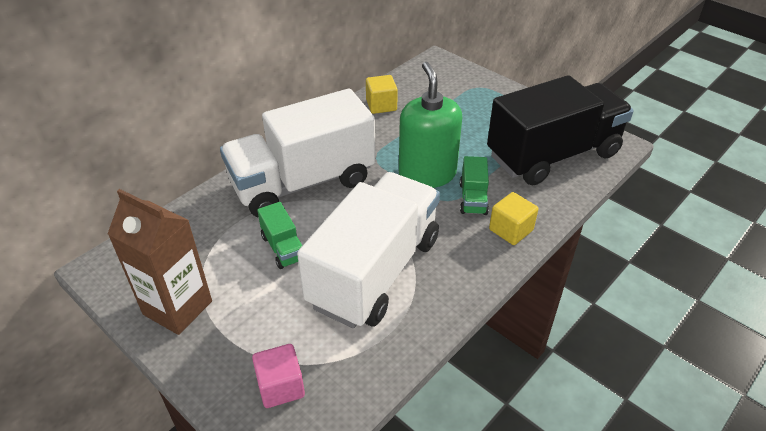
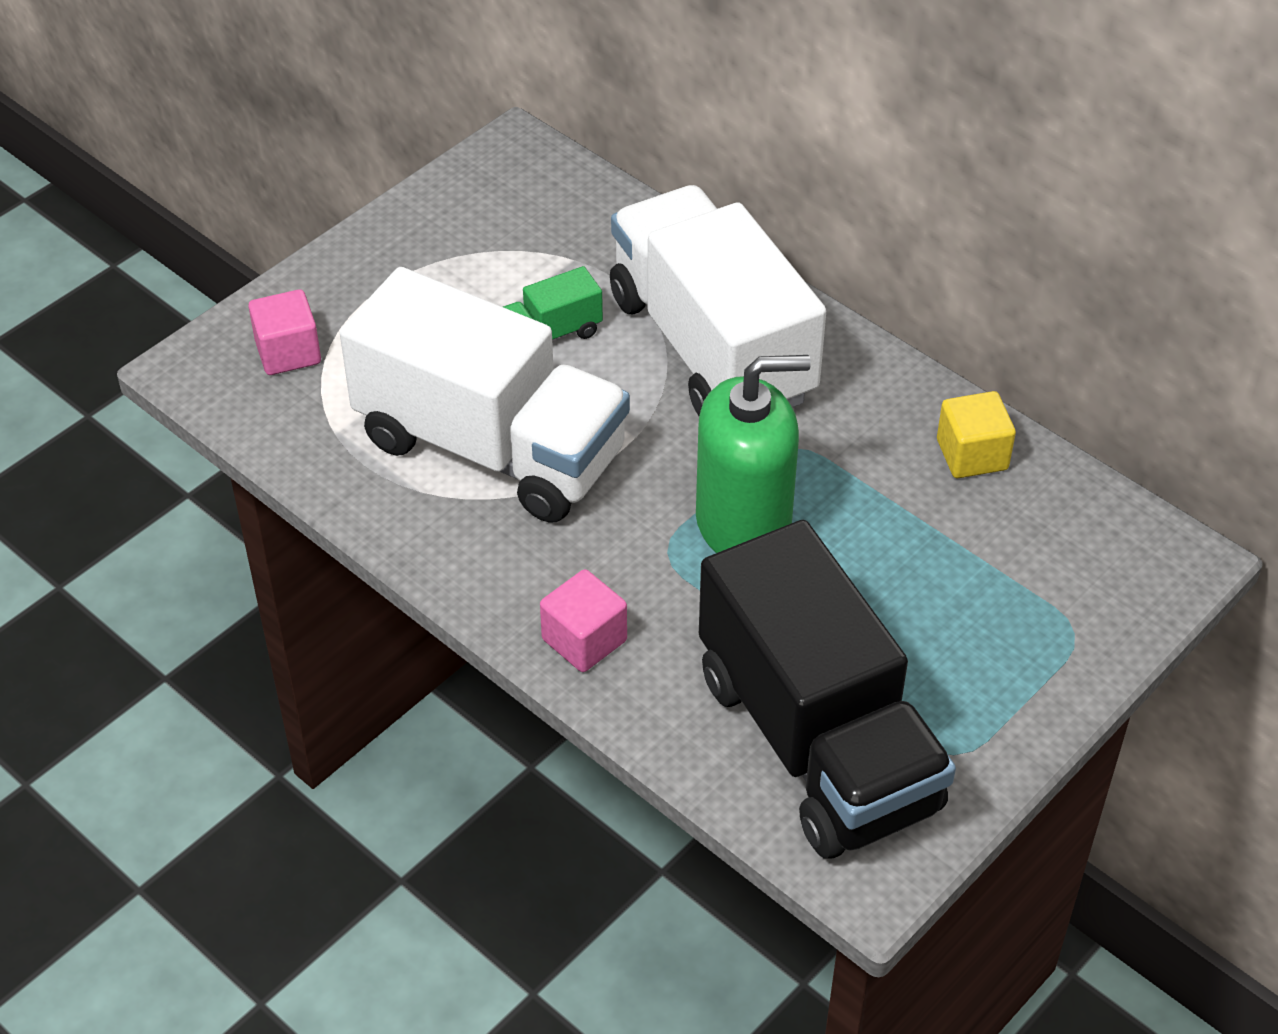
camera: 90 degrees right, 5 degrees up
brown carton [108,189,212,335] -> none
green truck [460,156,489,215] -> none
yellow cube [489,192,538,245] -> pink cube [540,569,627,672]

